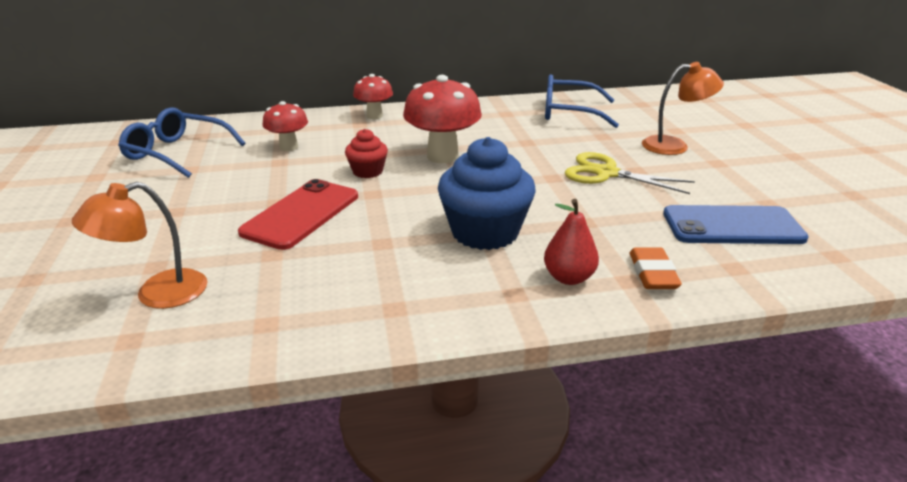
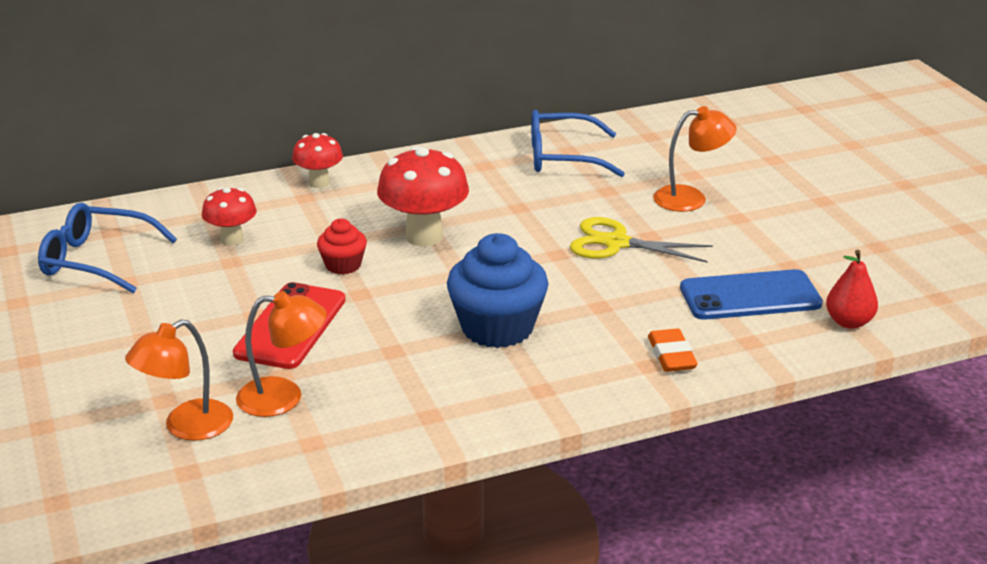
camera: 10 degrees left, 0 degrees up
red pear [544,199,599,285] -> red pear moved to [826,250,878,329]
none -> orange lamp [236,291,327,417]

